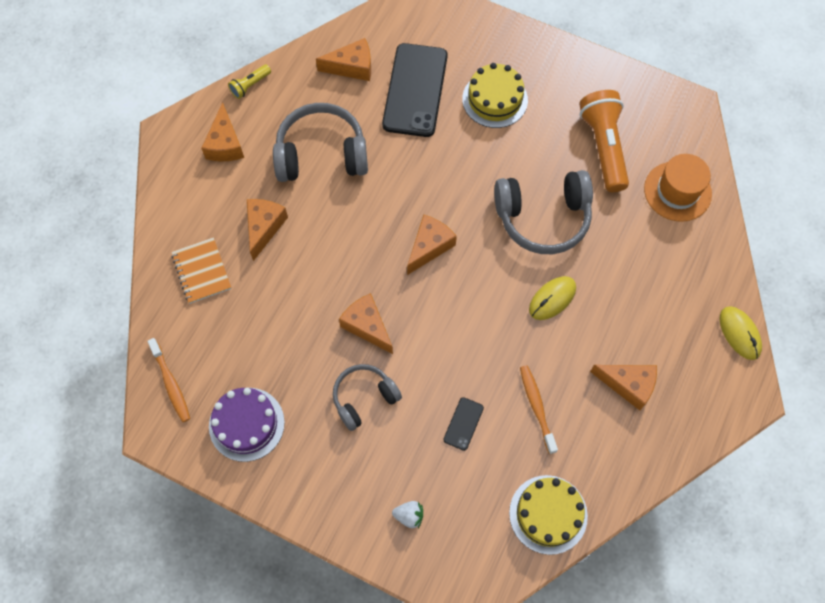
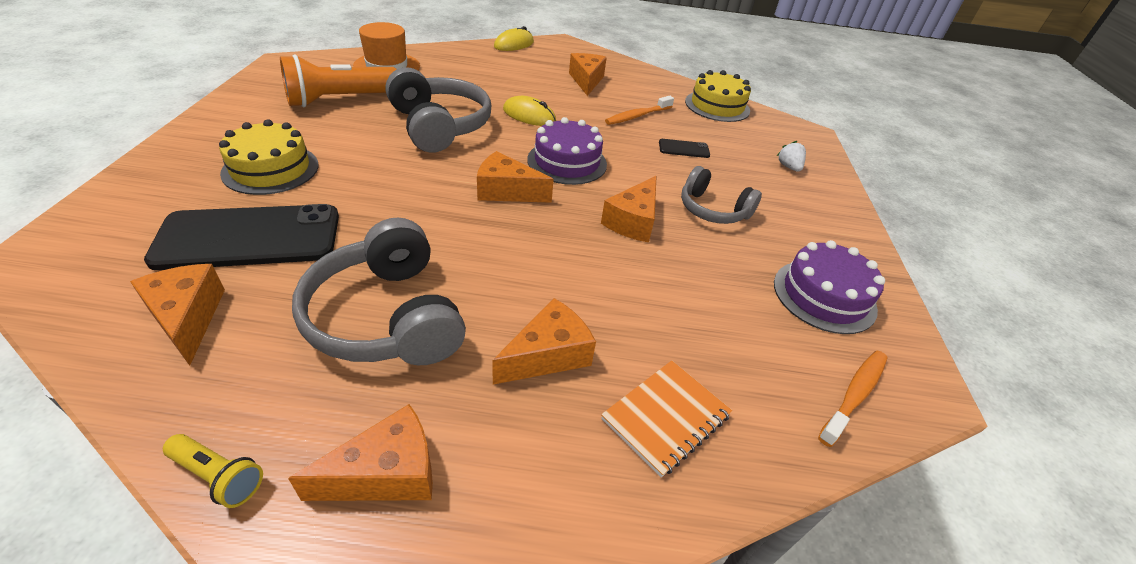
camera: 115 degrees left, 25 degrees down
orange cheese [247,199,288,261] -> orange cheese turned 150 degrees clockwise [492,298,596,385]
none -> purple cake [527,117,607,185]

